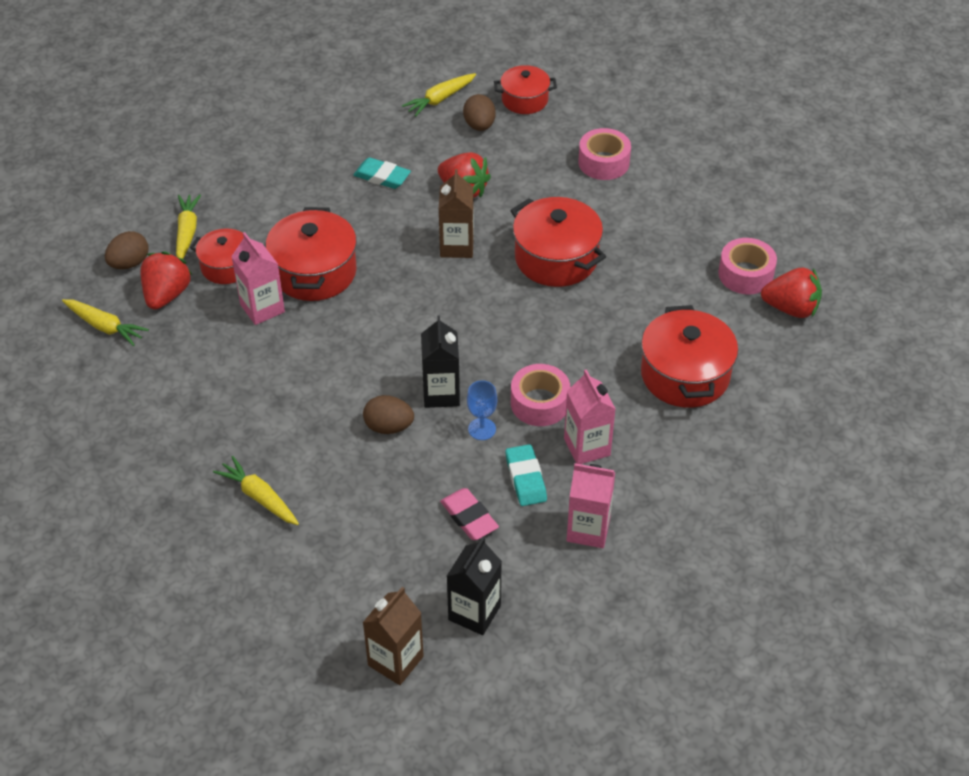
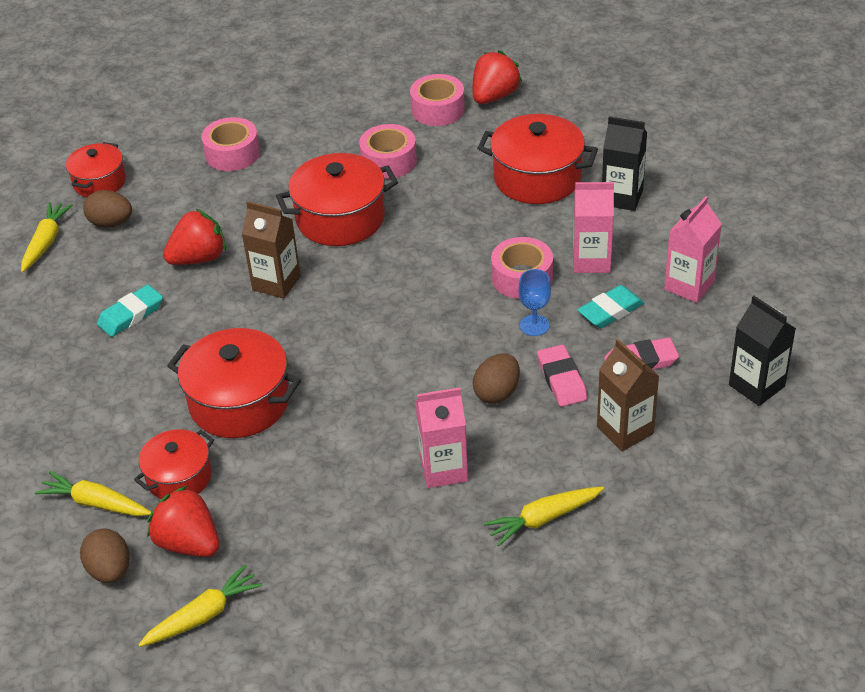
camera: 65 degrees left, 5 degrees down
pink carton [231,232,285,325] -> pink carton moved to [415,387,468,488]
brown carton [363,587,424,685] -> brown carton moved to [597,339,659,451]
yellow carrot [402,73,476,117] -> yellow carrot turned 150 degrees counterclockwise [21,202,73,273]
black carton [421,316,460,408] -> black carton moved to [602,117,647,211]
turquoise eraser [505,444,547,506] -> turquoise eraser turned 45 degrees counterclockwise [577,285,644,328]
none -> pink tape [359,124,417,179]
none -> pink eraser [537,345,587,407]

